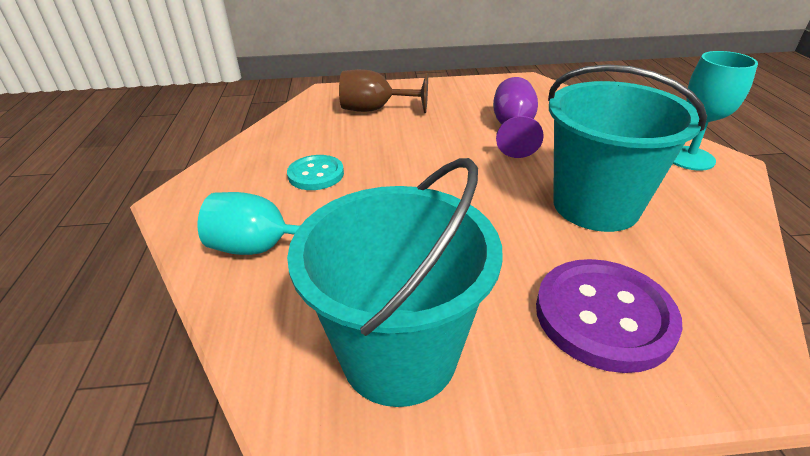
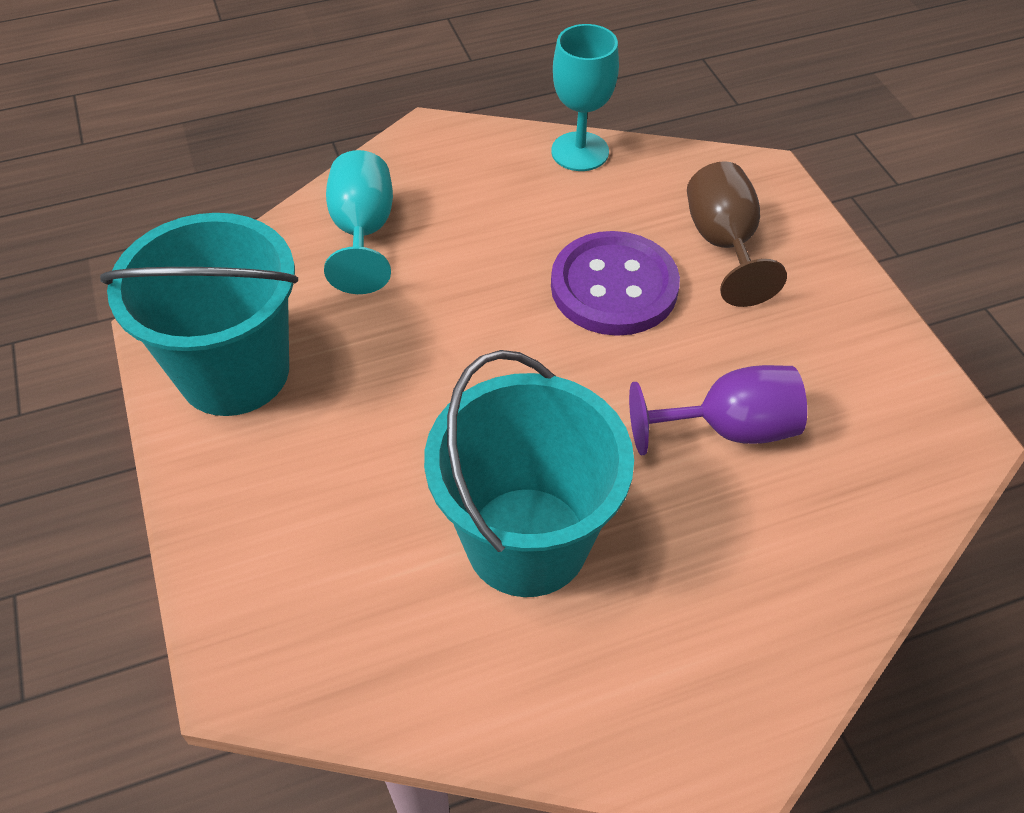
camera: 75 degrees right, 15 degrees up
turquoise button [287,155,344,190] -> none
purple button [536,259,683,373] -> purple button moved to [551,231,680,336]
turquoise goblet [673,51,758,170] -> turquoise goblet moved to [551,24,619,171]

